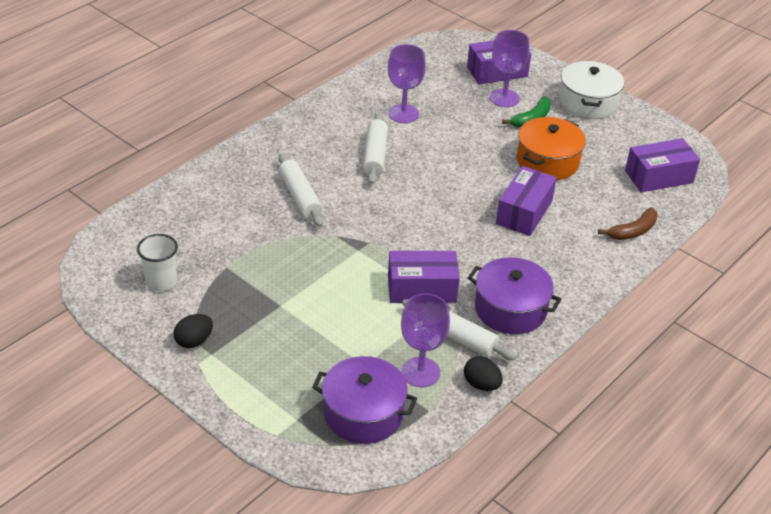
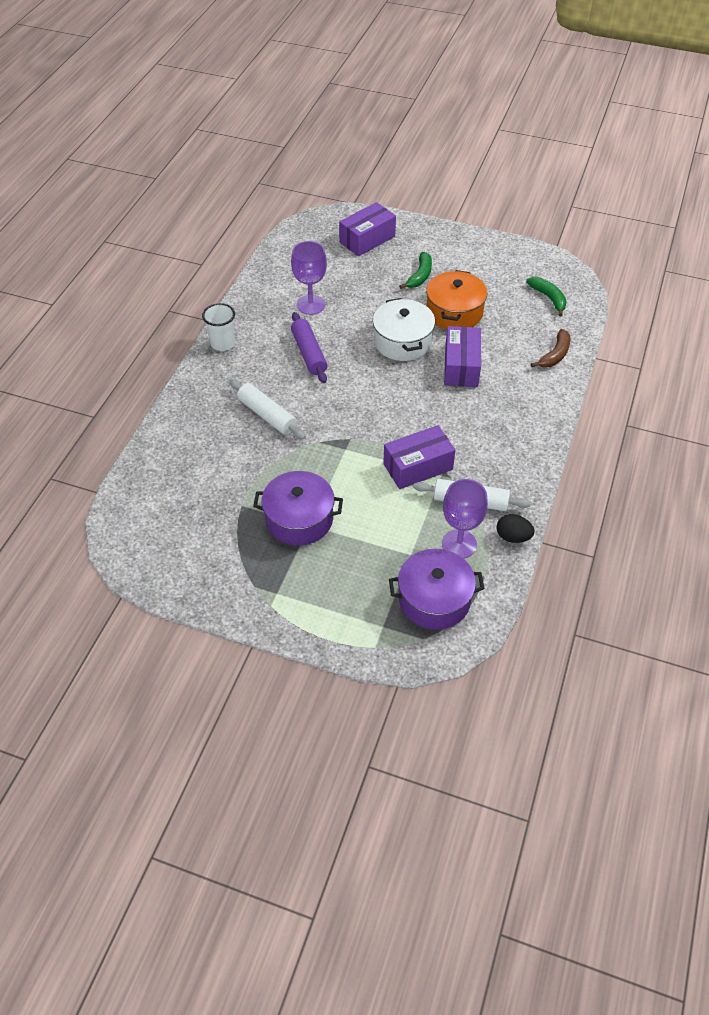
camera: 20 degrees left, 10 degrees up
white cup [137,234,178,292] -> white cup moved to [202,303,235,351]
black egg [173,314,213,348] -> none
white rolling pin [363,113,388,184] -> purple rolling pin [291,312,327,383]
purple pot [468,257,562,334] -> purple pot moved to [253,471,343,545]
purple goblet [490,30,530,107] -> none
white pot [559,61,624,119] -> white pot moved to [373,298,435,361]
purple box [625,138,700,192] -> green banana [526,277,567,316]

